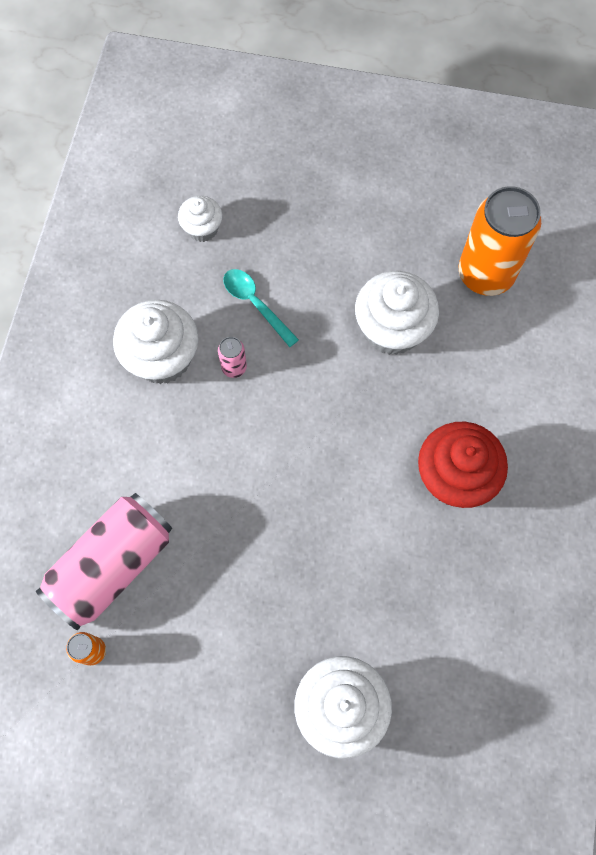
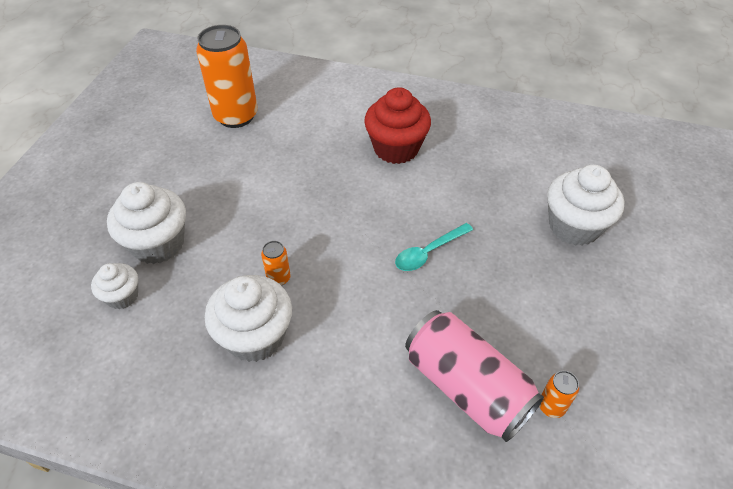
camera: 85 degrees left, 20 degrees down
pink can [218,337,247,378] -> orange can [261,241,291,286]
turquoise spoon [223,269,299,347] -> turquoise spoon moved to [395,223,473,271]
white cupcake [355,271,439,355] -> white cupcake moved to [107,182,186,264]

